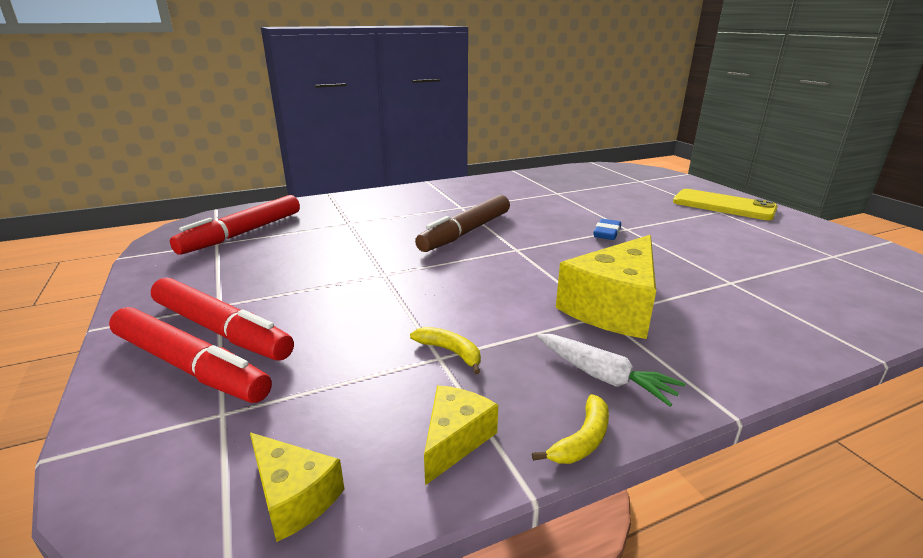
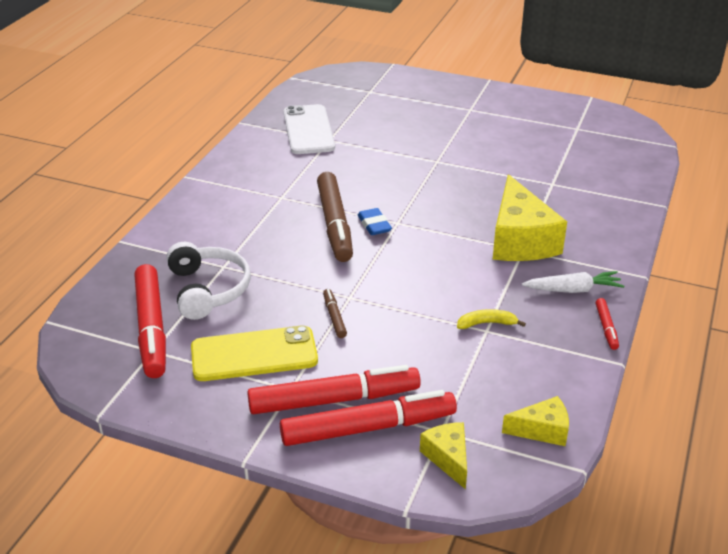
camera: 45 degrees left, 10 degrees up
yellow cheese [424,385,498,485] -> yellow cheese moved to [420,422,467,490]
yellow banana [532,394,609,464] -> red marker [595,298,619,350]
blue eraser [593,219,621,240] -> blue eraser moved to [358,208,392,235]
yellow phone [673,189,778,220] -> yellow phone moved to [191,325,318,381]
none -> white headphones [167,242,251,320]
none -> white phone [284,104,335,154]
none -> brown marker [323,289,347,338]

